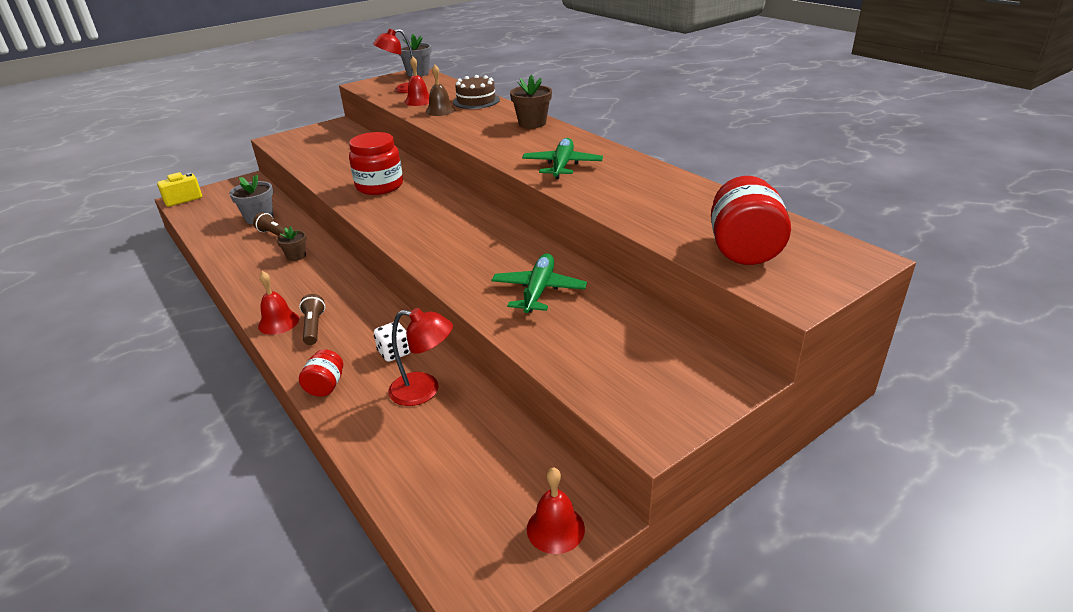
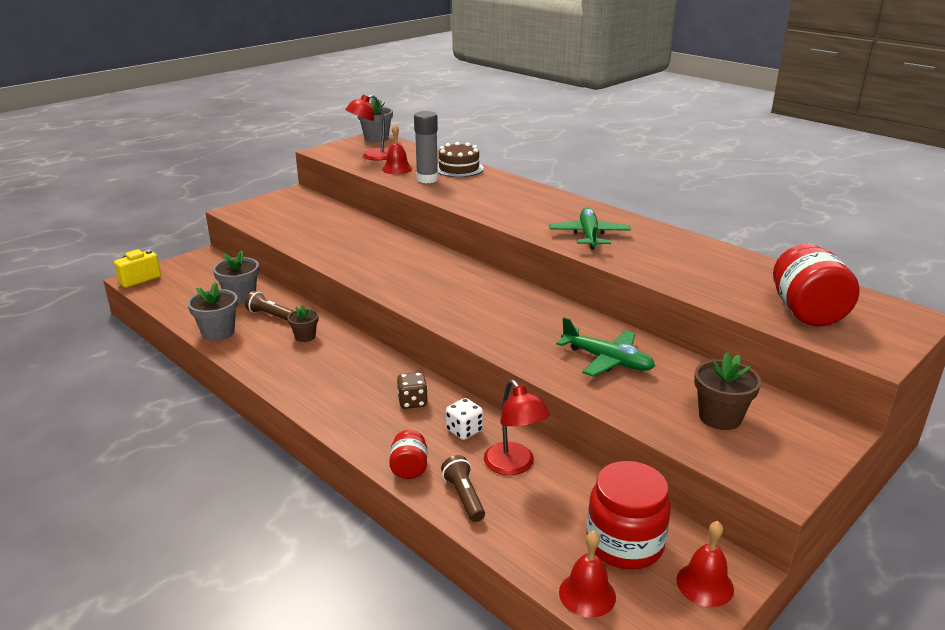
camera: 10 degrees left, 5 degrees down
red bell [258,271,299,335] -> red bell moved to [559,530,616,618]
brown flashlight [299,294,325,345] -> brown flashlight moved to [441,455,485,522]
red jar [349,132,403,195] -> red jar moved to [586,461,671,570]
red lamp [388,308,453,406] -> red lamp turned 60 degrees clockwise [484,380,550,475]
brown bell [426,65,455,116] -> grey glue stick [414,111,438,183]
green plane [491,253,587,313] -> green plane turned 120 degrees clockwise [556,317,655,377]
brown flower pot [510,75,552,128] -> brown flower pot moved to [694,352,761,430]
none -> grey flower pot [187,282,238,341]
none -> brown dice [397,372,428,409]

